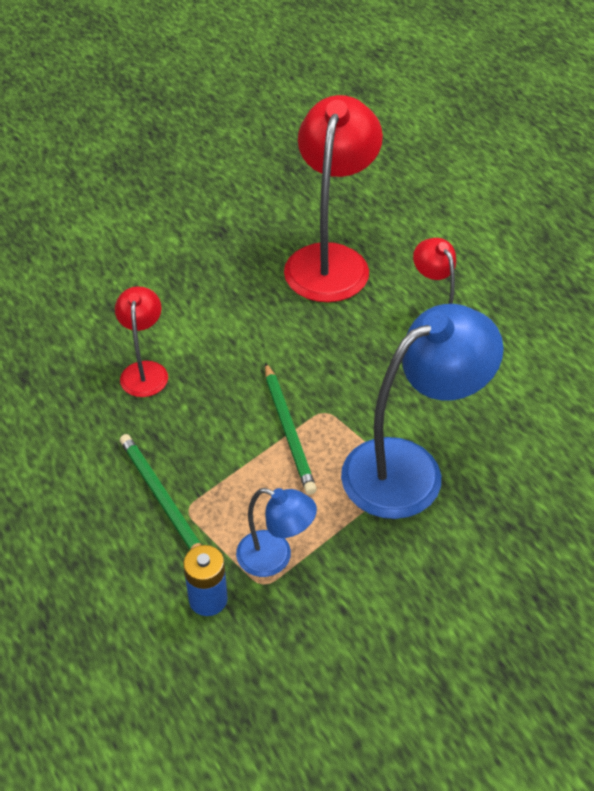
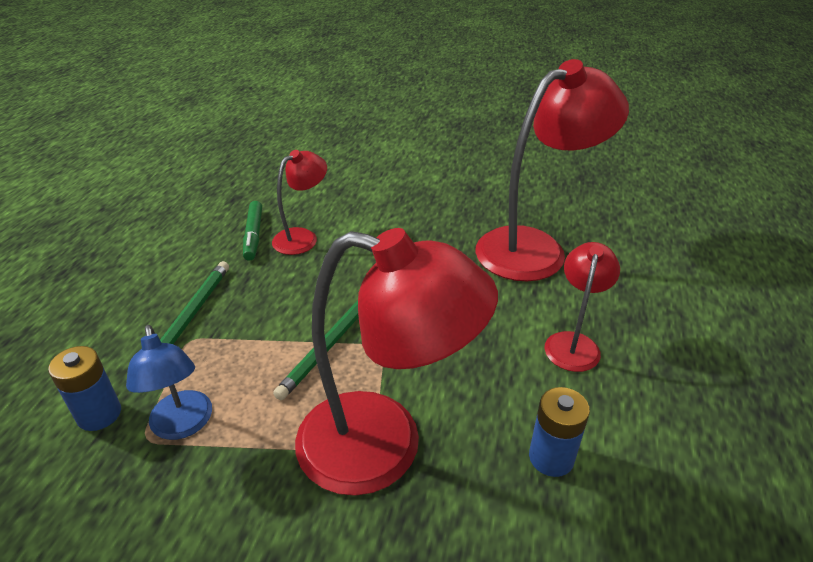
camera: 45 degrees right, 10 degrees down
blue lamp [341,304,504,519] -> red lamp [295,228,498,496]
none -> green marker [243,201,262,261]
none -> blue battery [529,387,590,477]

